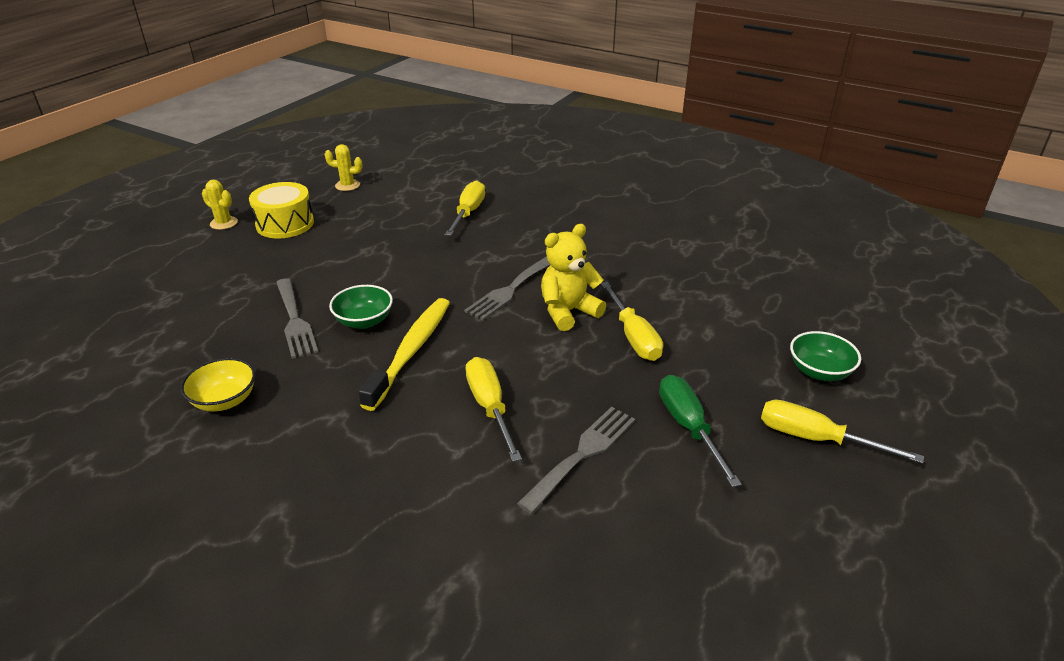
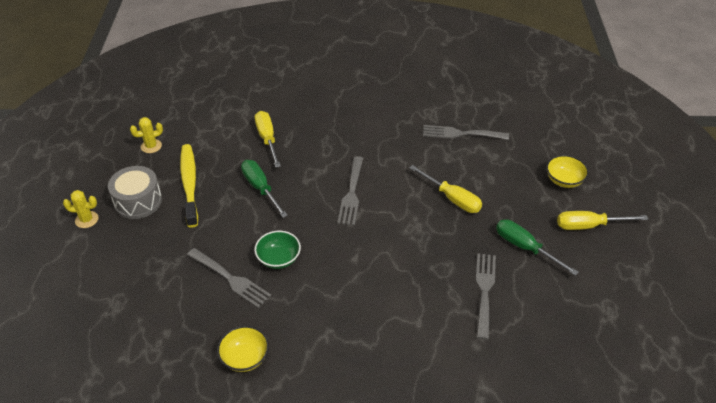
camera: 30 degrees left, 10 degrees up
yellow drum [249,182,314,238] -> grey drum [108,166,162,219]
yellow toothbrush [359,298,450,411] -> yellow toothbrush moved to [180,144,198,228]
yellow screwdriver [466,357,522,462] -> none
yellow teddy bear [541,224,606,331] -> none
green bowl [790,331,861,381] -> yellow bowl [546,155,589,188]
none -> green screwdriver [241,160,288,218]
none -> grey fork [423,125,509,140]

